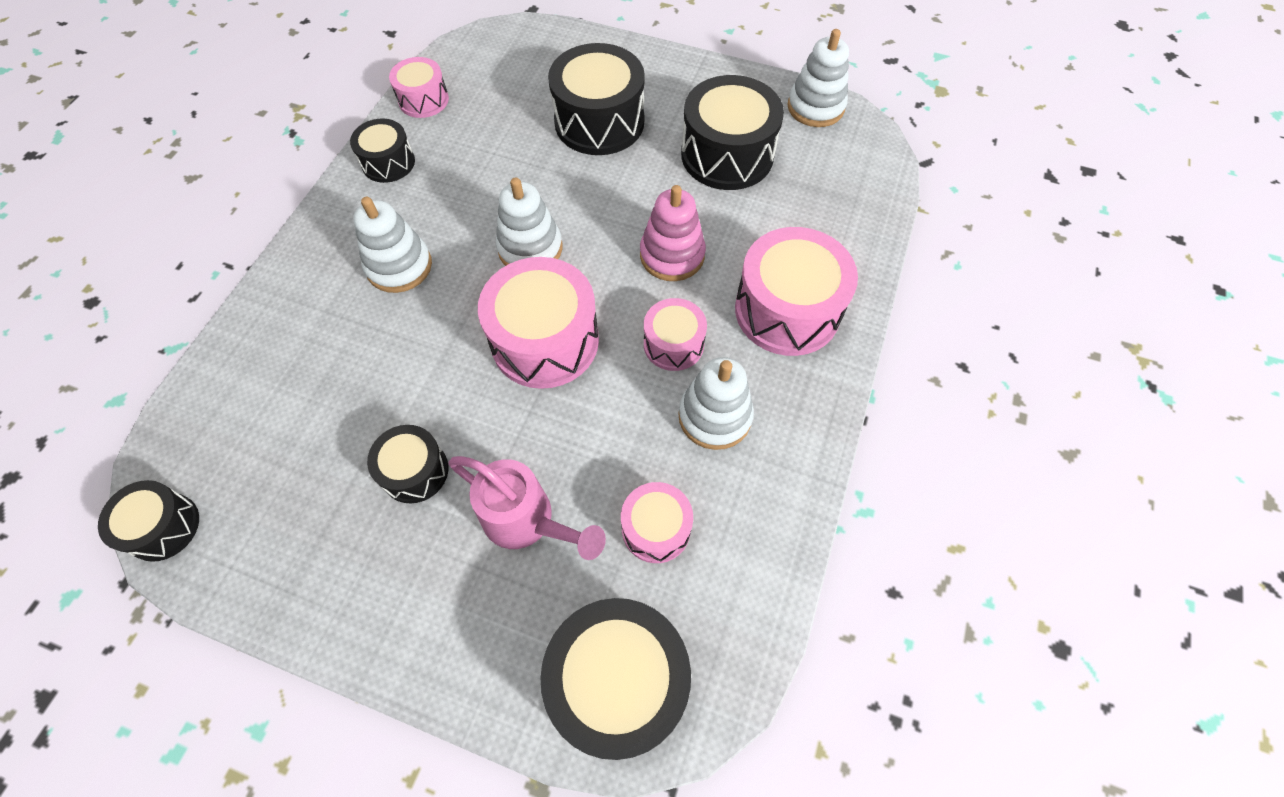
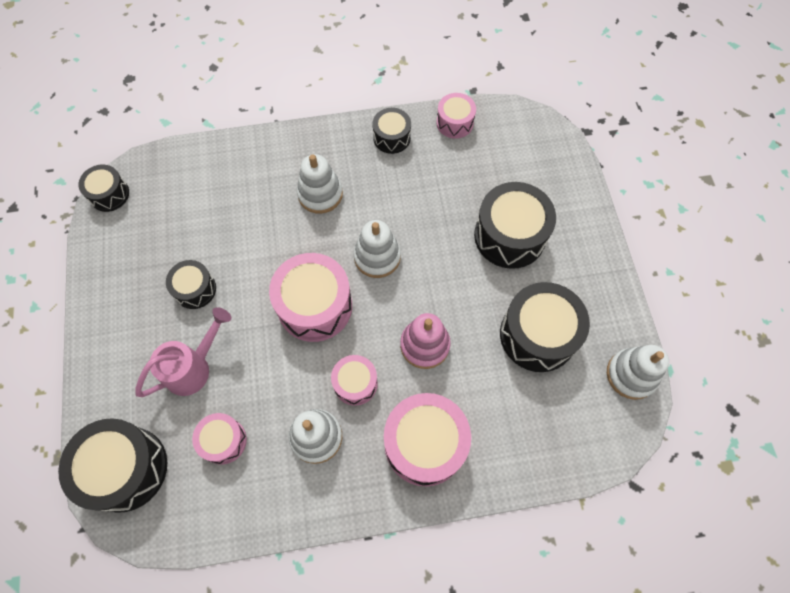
camera: 60 degrees right, 5 degrees up
pink watering can [449,456,606,560] -> pink watering can turned 135 degrees counterclockwise [135,307,232,397]

